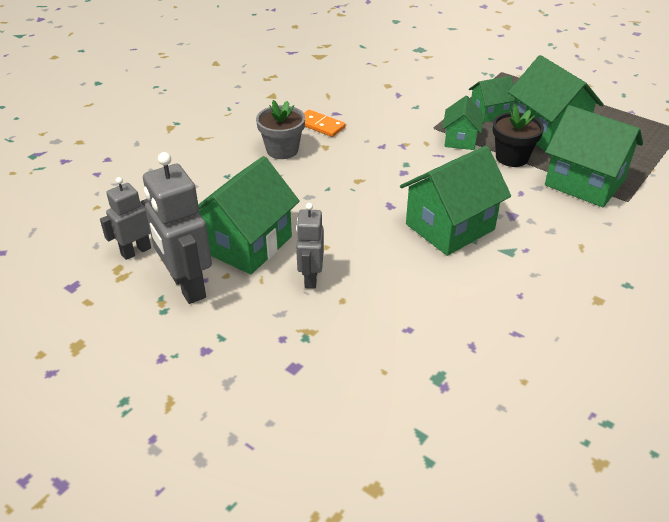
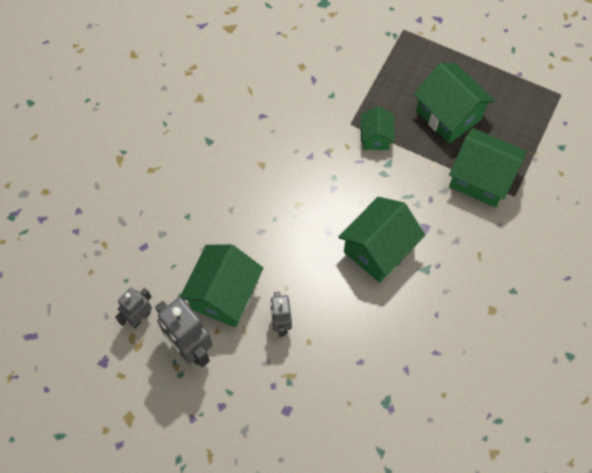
camera: 10 degrees left, 25 degrees up
grey flower pot [256,100,305,159] -> none
orange domino [304,110,345,137] -> none
green house [469,76,515,123] -> none
black flower pot [493,106,544,167] -> none

